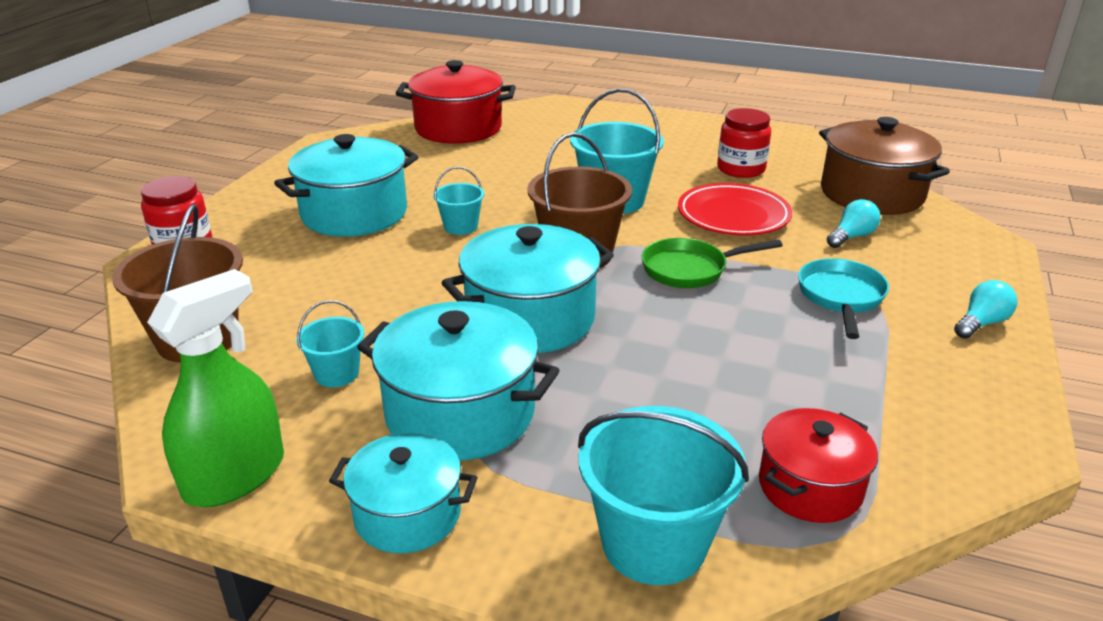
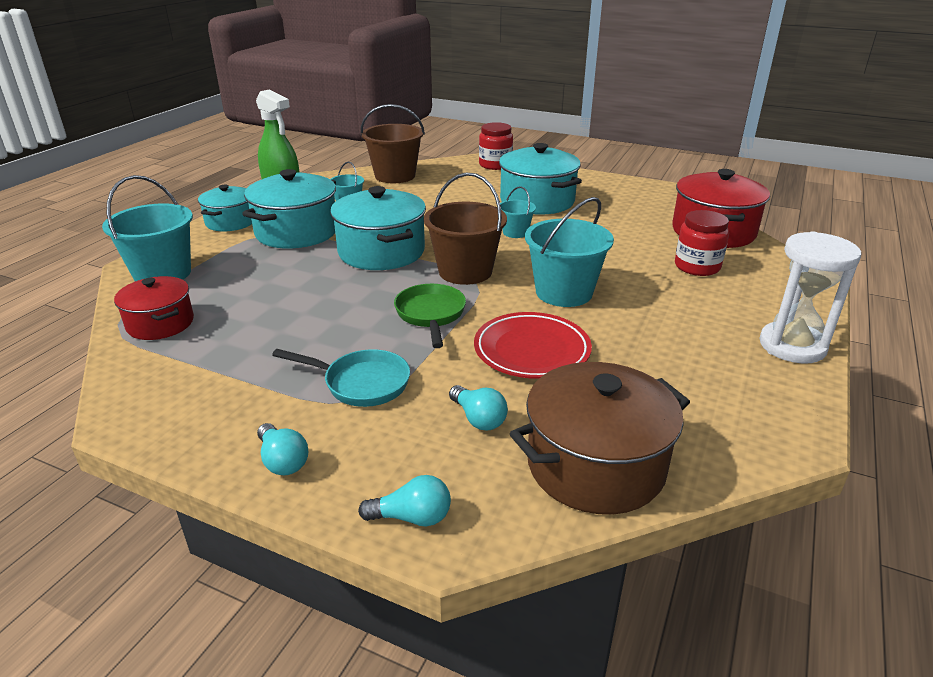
camera: 95 degrees right, 0 degrees up
red jar [717,108,771,178] -> red jar moved to [675,210,729,276]
none -> turquoise light bulb [358,475,451,527]
none -> white hourglass [759,231,861,363]

